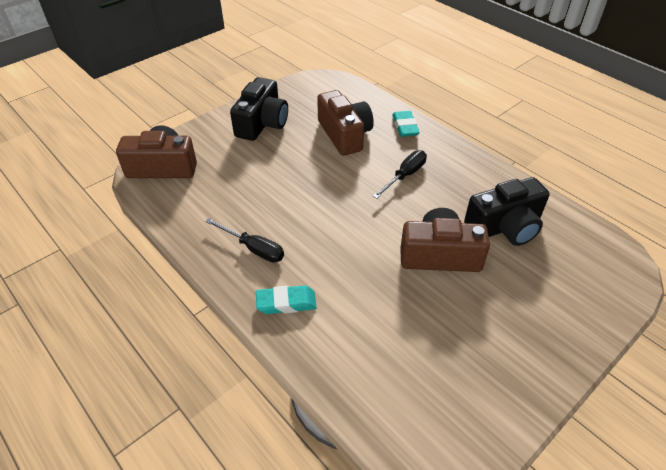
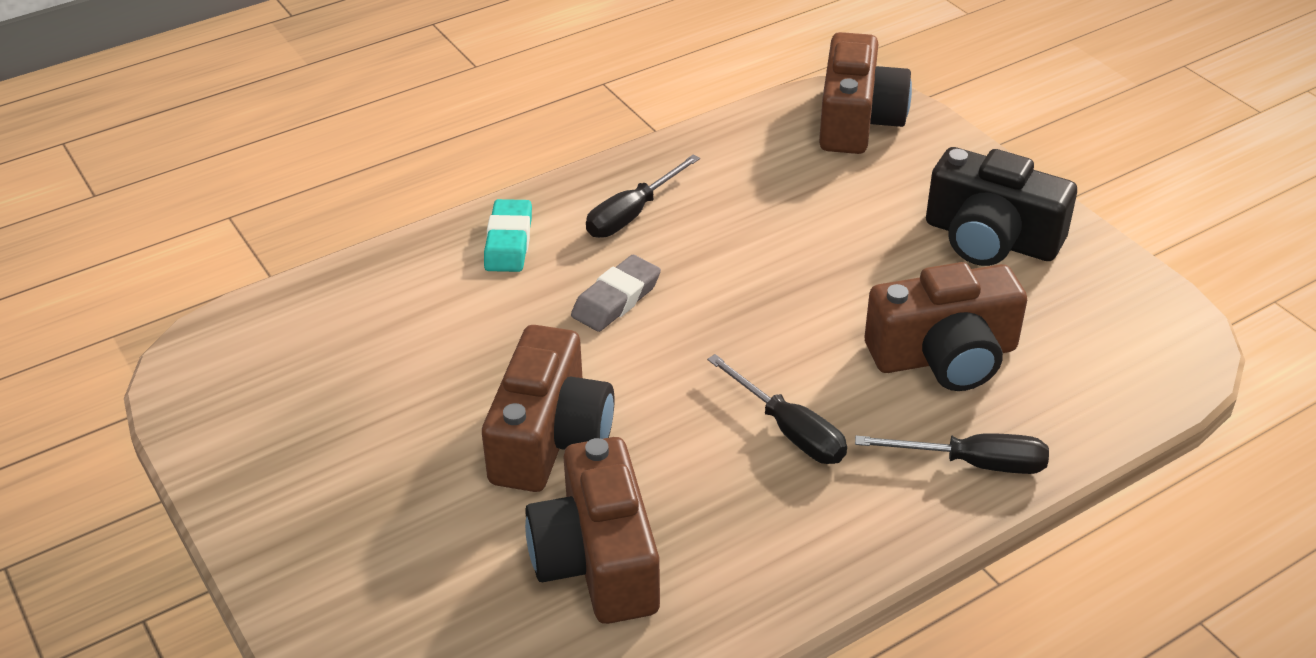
camera: 100 degrees right, 5 degrees down
turquoise eraser [392,111,420,137] -> black screwdriver [855,433,1049,474]
black camera [464,177,550,246] -> brown camera [525,437,660,624]
none -> grey eraser [571,255,661,332]

